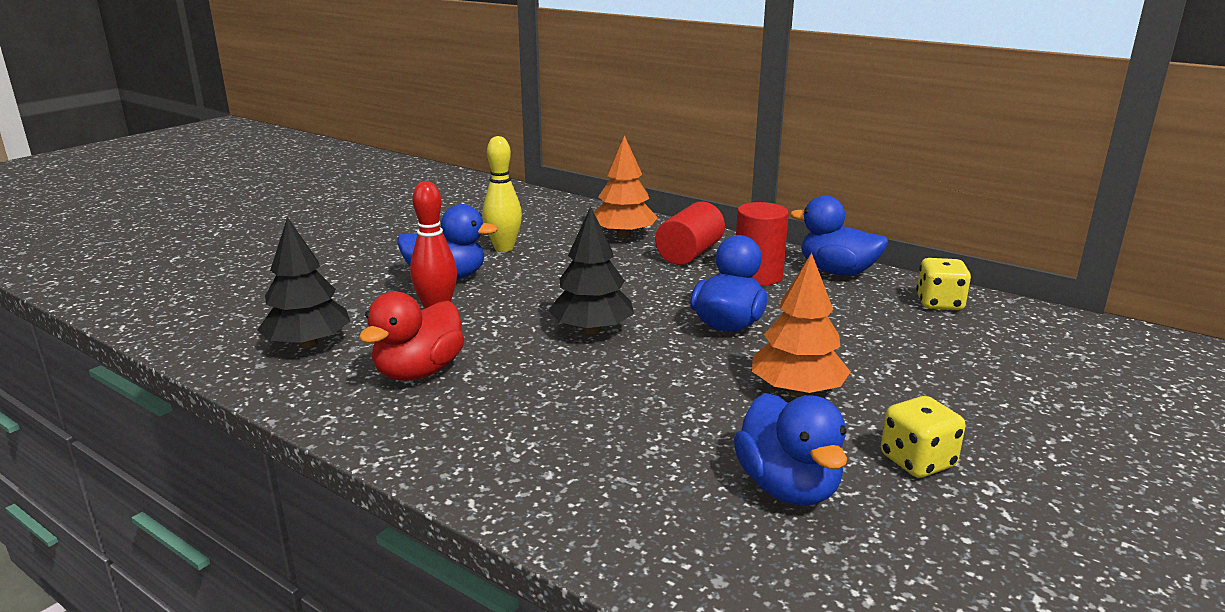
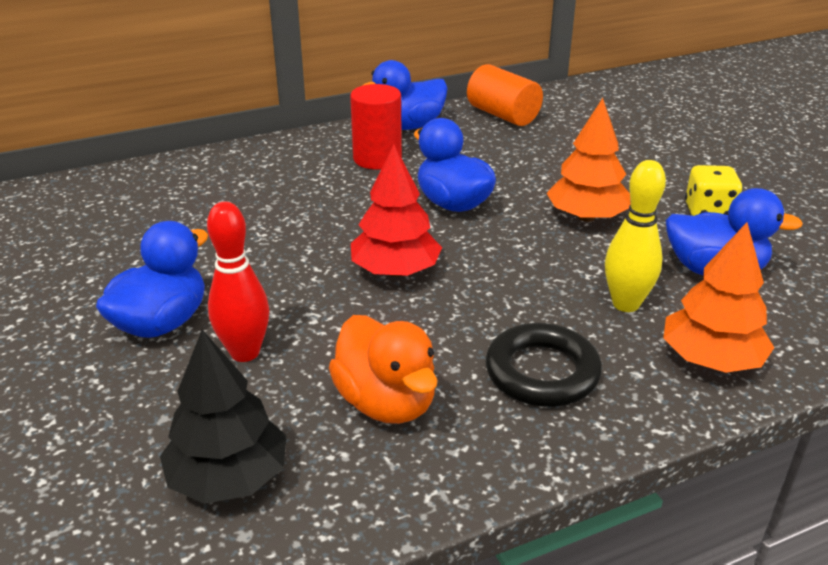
camera: 60 degrees left, 10 degrees up
red duck [359,291,464,381] -> orange duck [329,315,438,424]
yellow bowling pin [483,136,522,252] -> yellow bowling pin moved to [605,160,666,312]
black tree [548,206,634,334] -> red tree [351,144,442,277]
orange tree [594,135,658,238] -> orange tree moved to [663,222,774,373]
red cylinder [655,201,725,265] -> none
yellow dice [916,258,971,310] -> orange cylinder [467,64,543,126]
none -> black ring [485,323,602,407]

